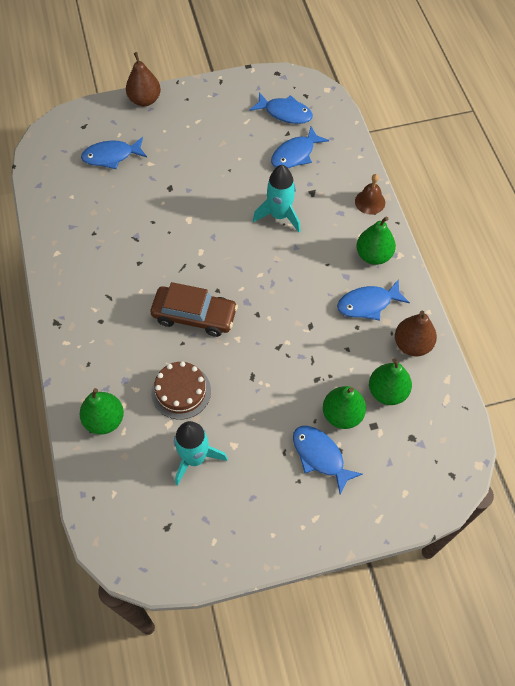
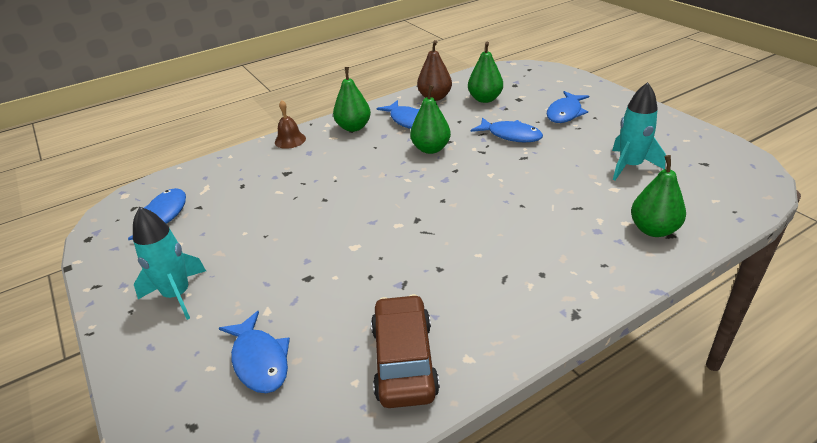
camera: 105 degrees left, 25 degrees down
brown pear [126,52,161,106] -> none
brown car [151,282,238,337] -> brown car moved to [371,294,440,408]
brown cake [151,361,211,420] -> none
turquoise rocket [253,165,301,232] -> turquoise rocket moved to [133,207,206,320]
blue fish [271,126,329,168] -> blue fish moved to [470,117,543,142]
green pear [323,386,366,429] -> green pear moved to [410,85,451,154]

